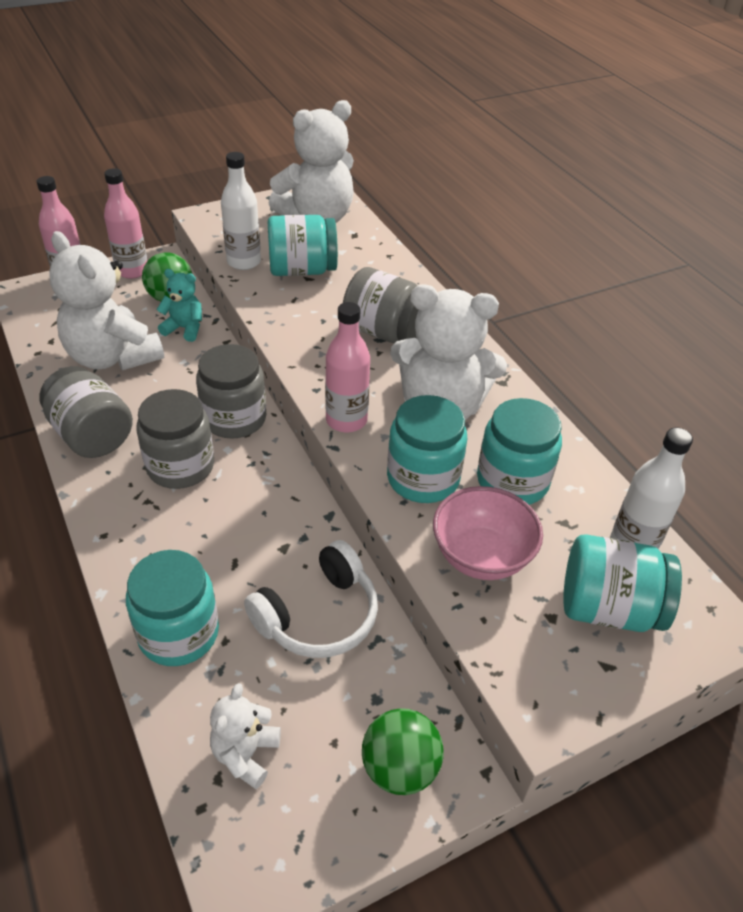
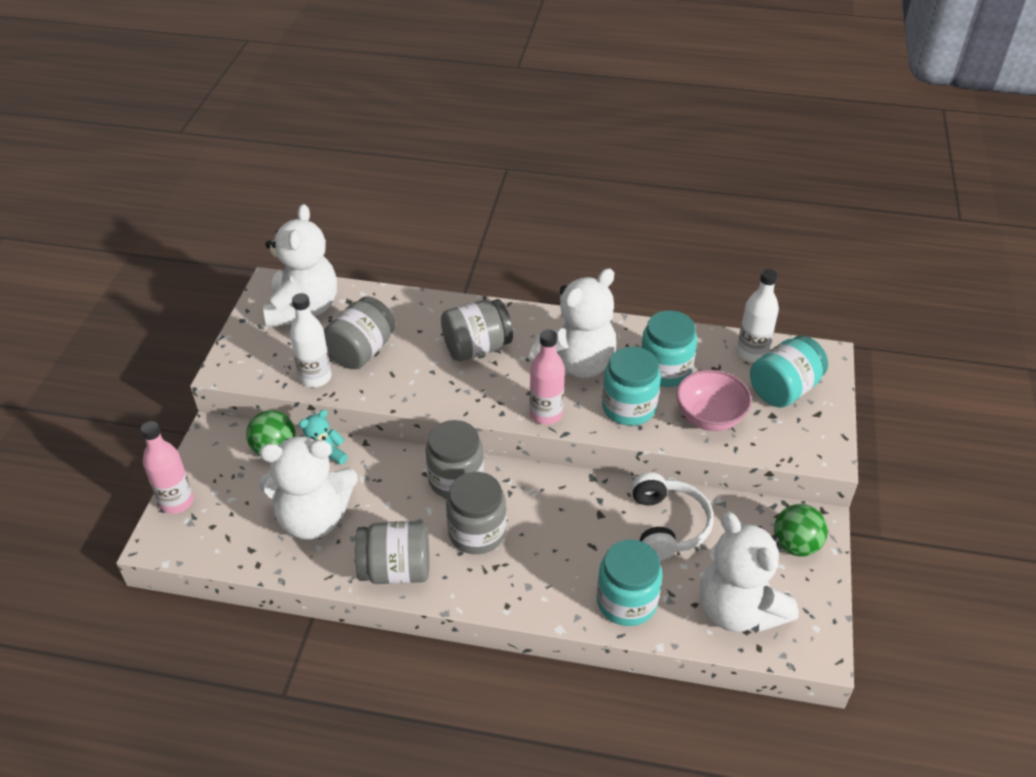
camera: 50 degrees left, 0 degrees up
pink bottle [104,168,147,279] -> none
white teddy bear [210,683,281,789] -> white teddy bear [700,512,799,633], size x2.03
turquoise jar [268,215,338,276] -> grey jar [324,297,395,369]

